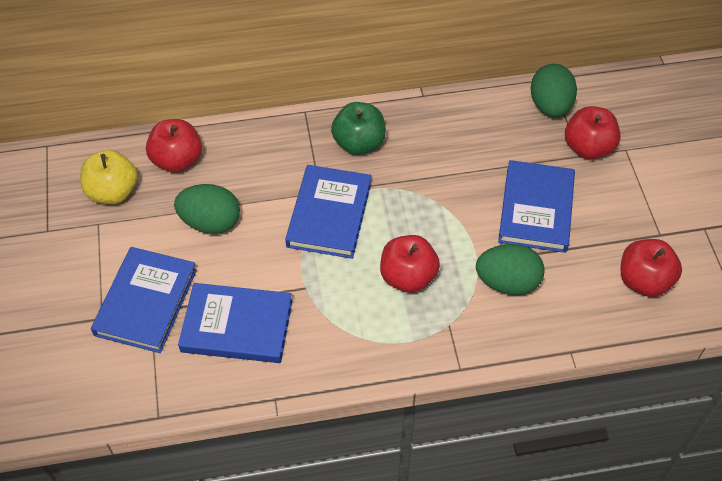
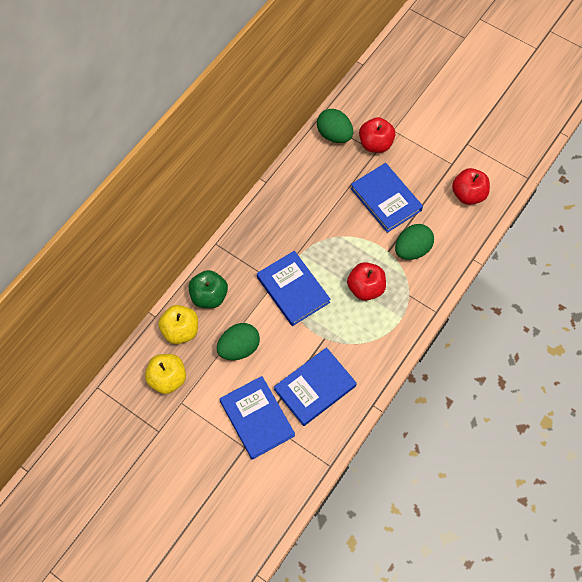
camera: 45 degrees left, 10 degrees up
red apple [146,119,202,173] -> yellow apple [158,305,198,344]
green apple [331,102,386,155] -> green apple moved to [188,270,228,308]

